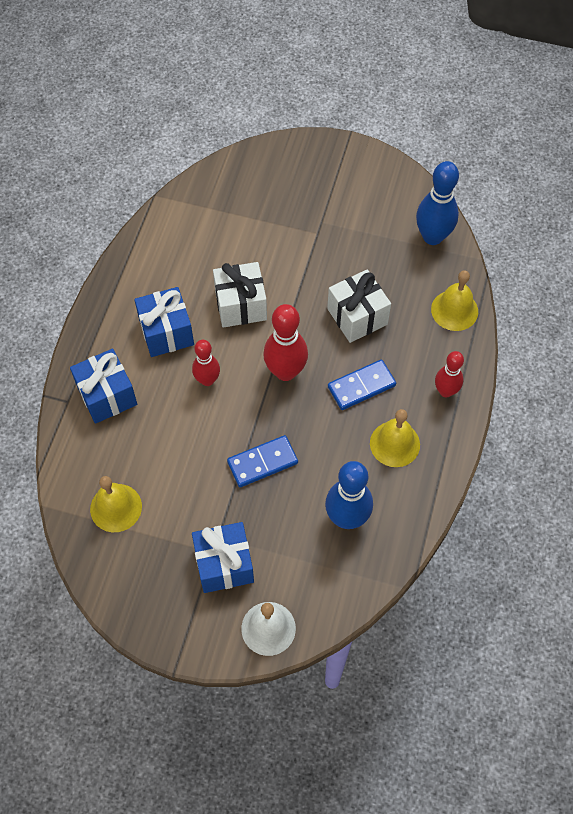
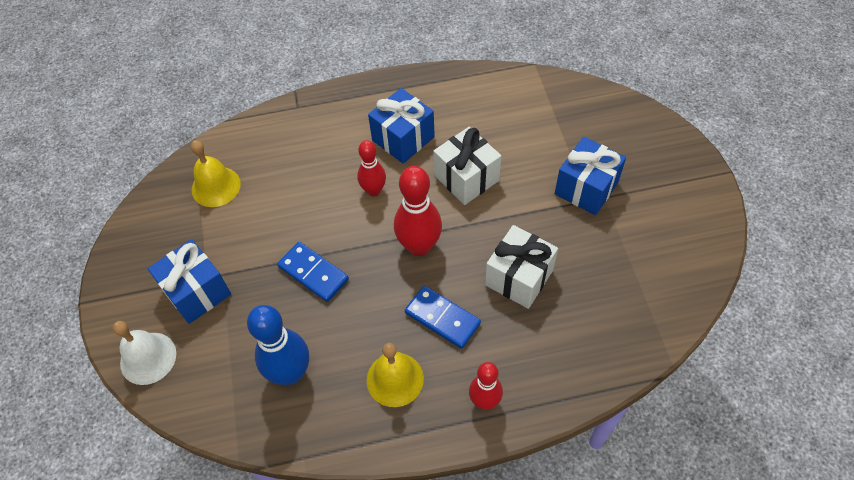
camera: 65 degrees right, 5 degrees down
blue gift [70,349,137,424] -> blue gift moved to [555,137,626,215]
blue bowling pin [416,161,459,245] -> none
yellow bell [431,270,478,331] -> none

